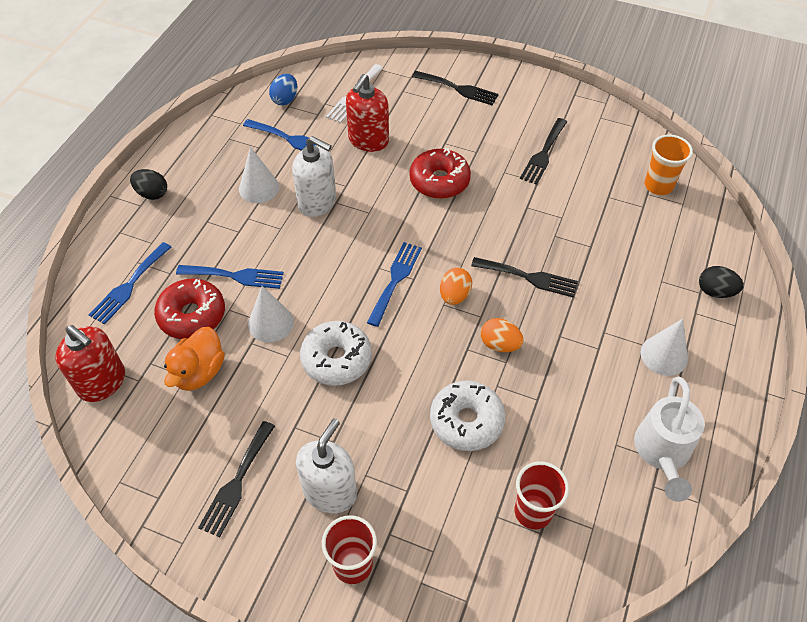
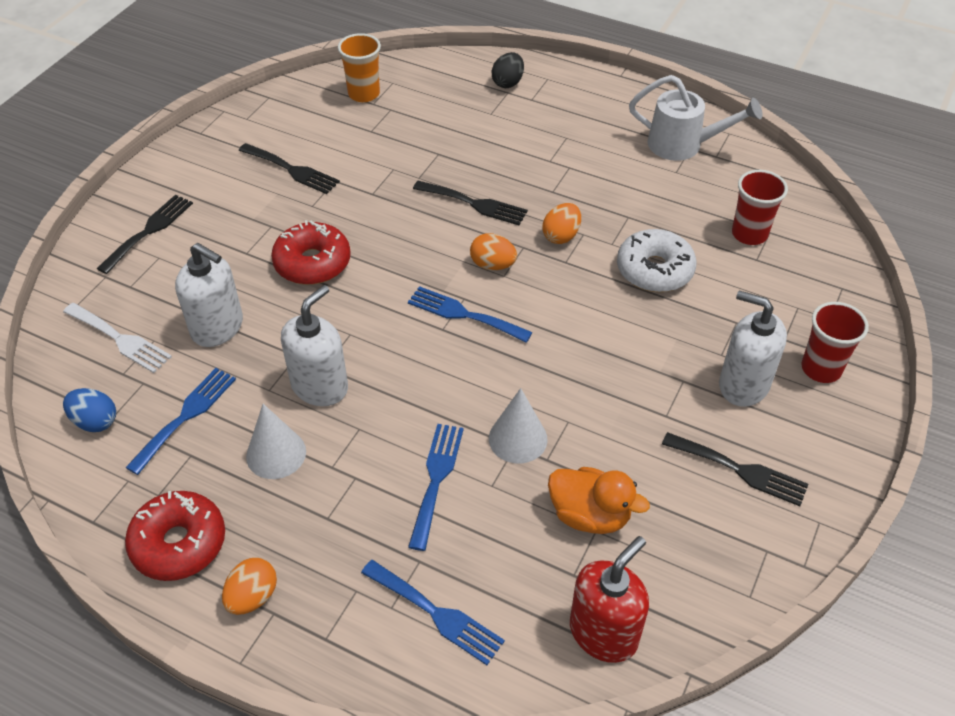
camera: 85 degrees left, 5 degrees down
black egg [130,169,167,200] -> orange egg [222,558,277,615]
red donut [154,278,225,339] -> red donut moved to [125,491,225,581]
white donut [300,321,372,386] -> none
red soap dispenser [346,74,389,152] -> white soap dispenser [175,243,243,347]
black fork [471,257,578,298] -> black fork turned 90 degrees clockwise [413,181,528,225]
white cone [641,319,688,376] -> none

